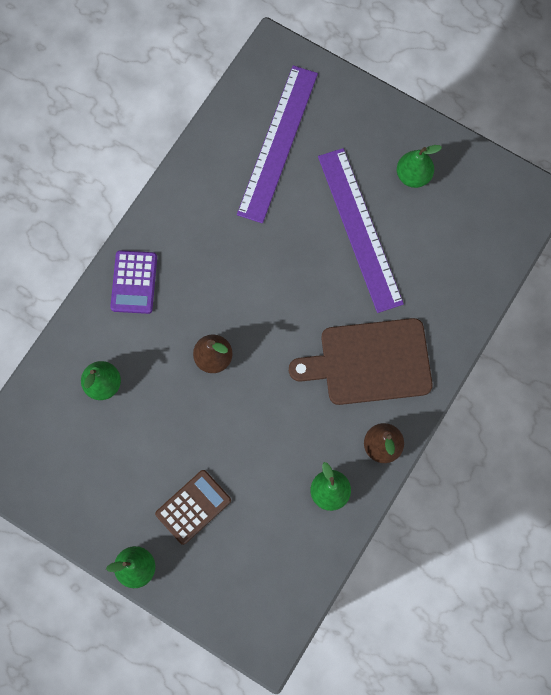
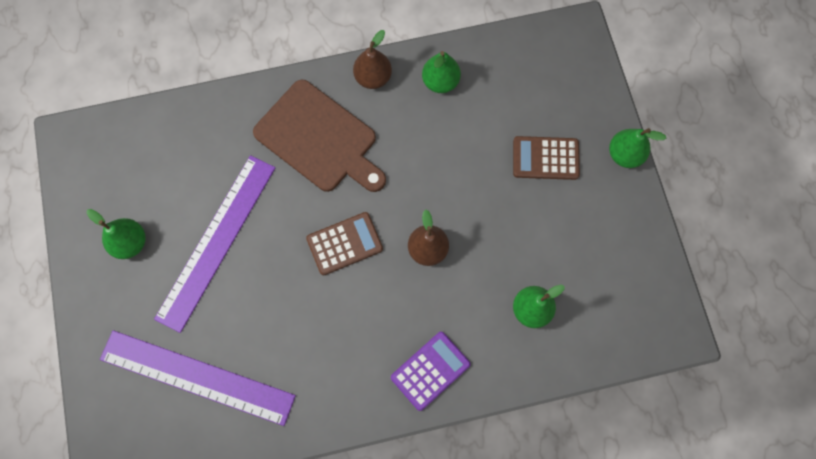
camera: 135 degrees left, 0 degrees up
purple ruler [237,66,318,223] -> purple ruler turned 45 degrees clockwise [100,330,296,426]
none -> brown calculator [306,212,383,275]

